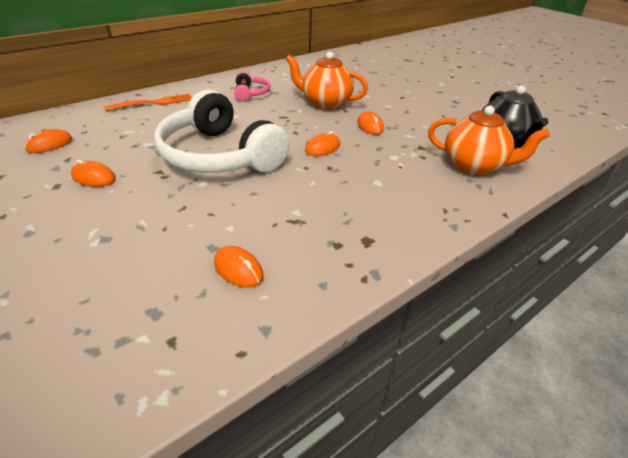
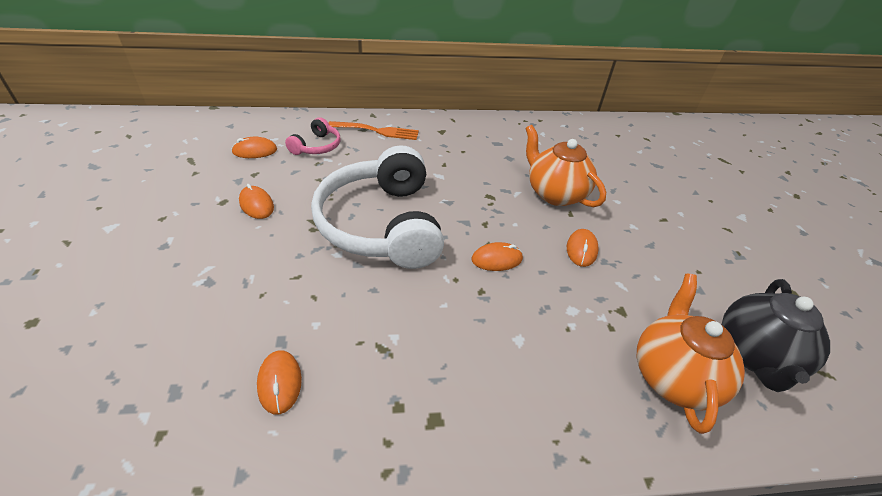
camera: 30 degrees right, 5 degrees up
pink headphones [234,72,271,101] -> pink headphones moved to [285,117,340,155]
orange teapot [428,106,550,175] -> orange teapot turned 135 degrees counterclockwise [637,274,745,434]

